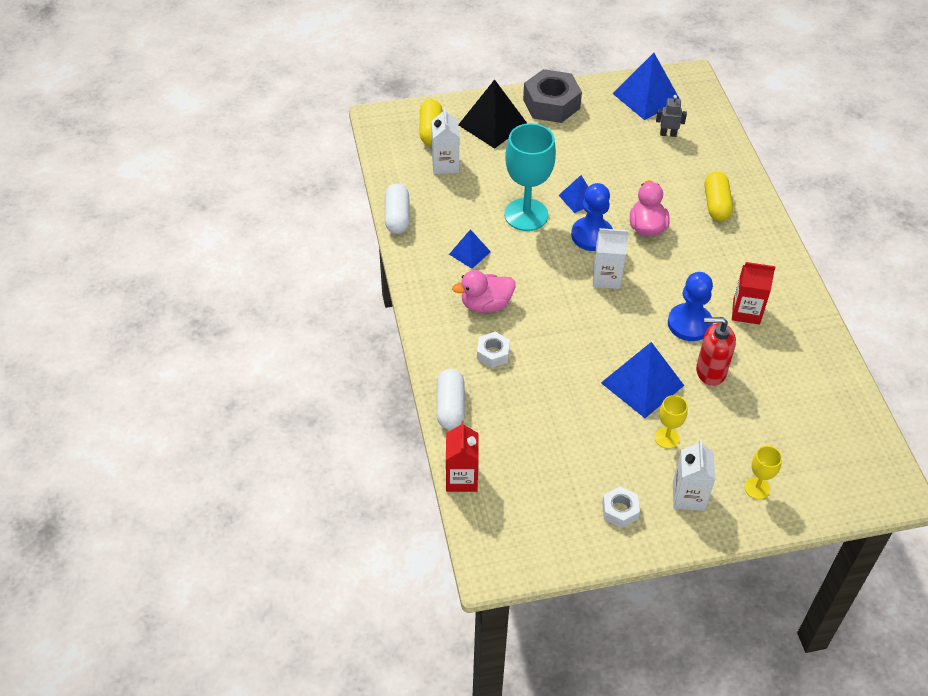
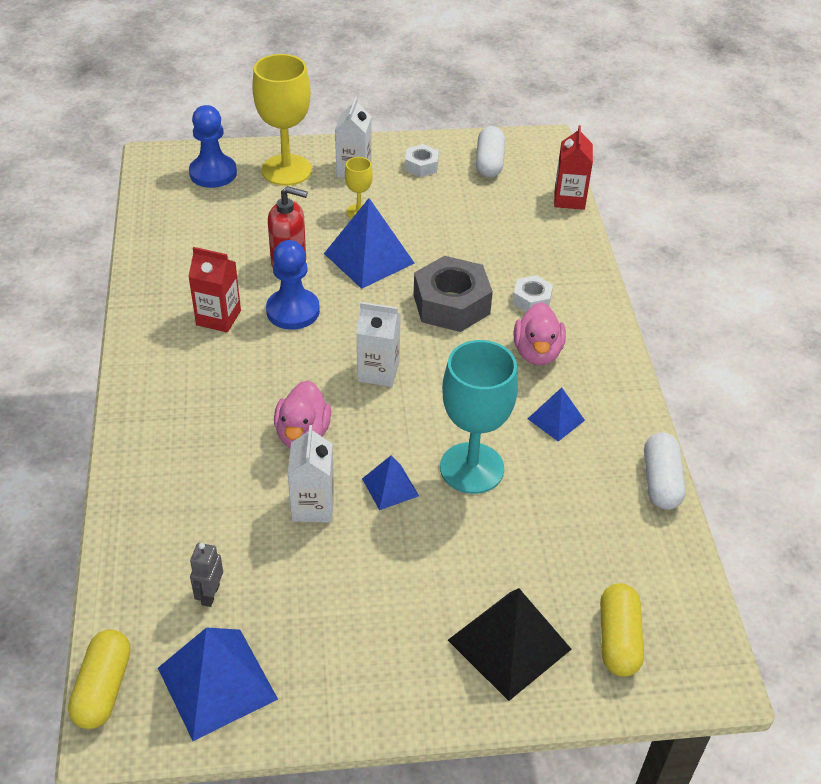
camera: 175 degrees left, 5 degrees down
white carton [431,107,459,174] -> white carton moved to [288,425,334,523]
white capsule [437,369,465,430] -> white capsule moved to [476,126,505,178]
pink duck [452,270,515,313] -> pink duck turned 105 degrees clockwise [513,302,566,365]
grey nut [523,69,582,123] -> grey nut moved to [414,256,493,332]
blue pawn [571,183,613,251] -> blue pawn moved to [189,105,237,188]
grey robot [656,95,687,137] -> grey robot turned 90 degrees clockwise [190,543,223,607]
yellow capsule [705,171,733,221] -> yellow capsule moved to [68,629,131,729]
yellow goblet [744,446,782,499] -> yellow goblet [252,54,312,186], size x2.06

